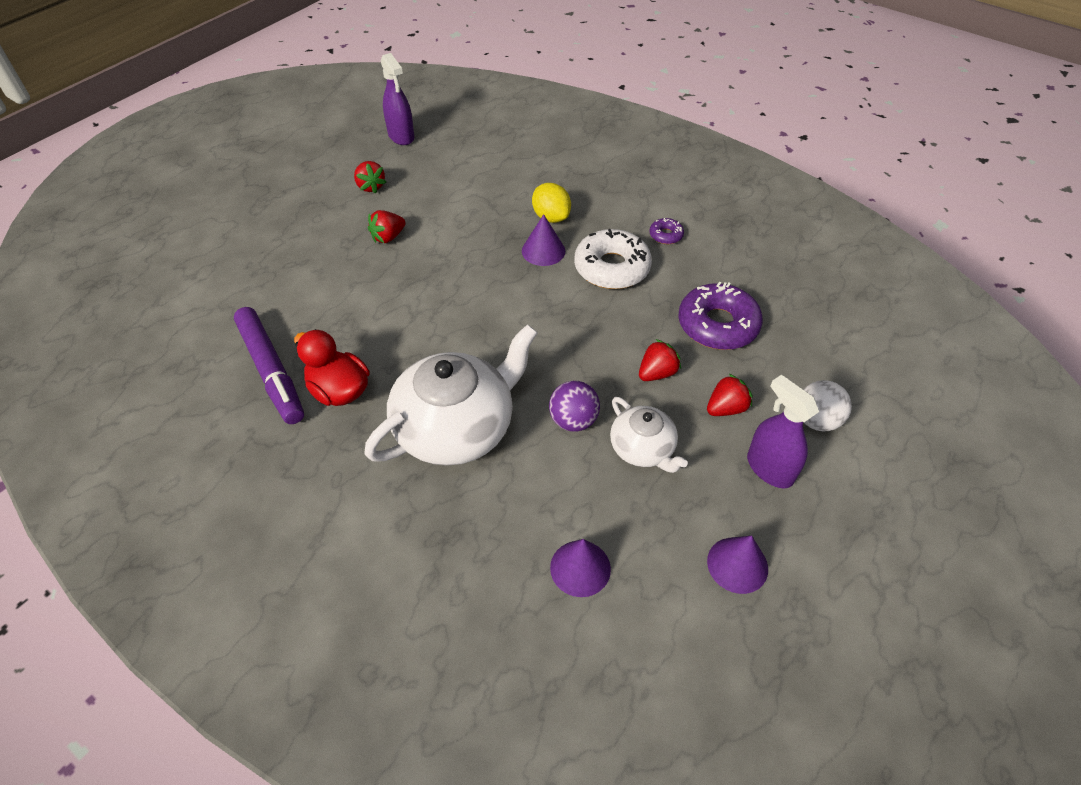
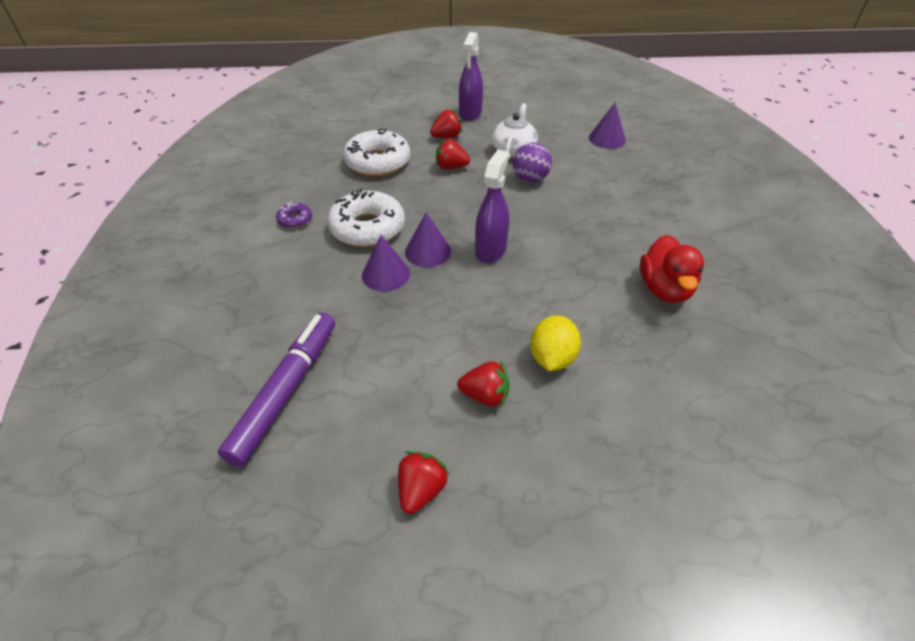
camera: 130 degrees left, 5 degrees down
purple marker [234,307,304,424] -> purple marker moved to [218,312,335,467]
white teapot [364,324,537,466] -> none
purple spray bottle [381,53,415,145] -> purple spray bottle moved to [475,150,509,264]
yellow lemon [532,183,571,223] -> yellow lemon moved to [530,315,581,371]
purple donut [678,282,763,350] -> white donut [343,129,410,176]
red strawberry [707,373,753,416] -> red strawberry turned 135 degrees clockwise [430,109,462,138]
purple cone [707,536,768,594] -> purple cone moved to [405,212,451,267]
white ball [803,380,852,431] -> none

